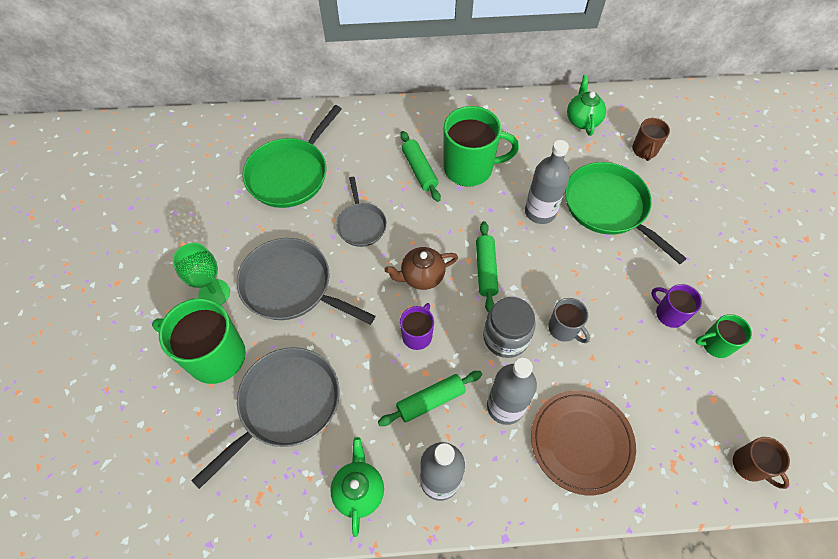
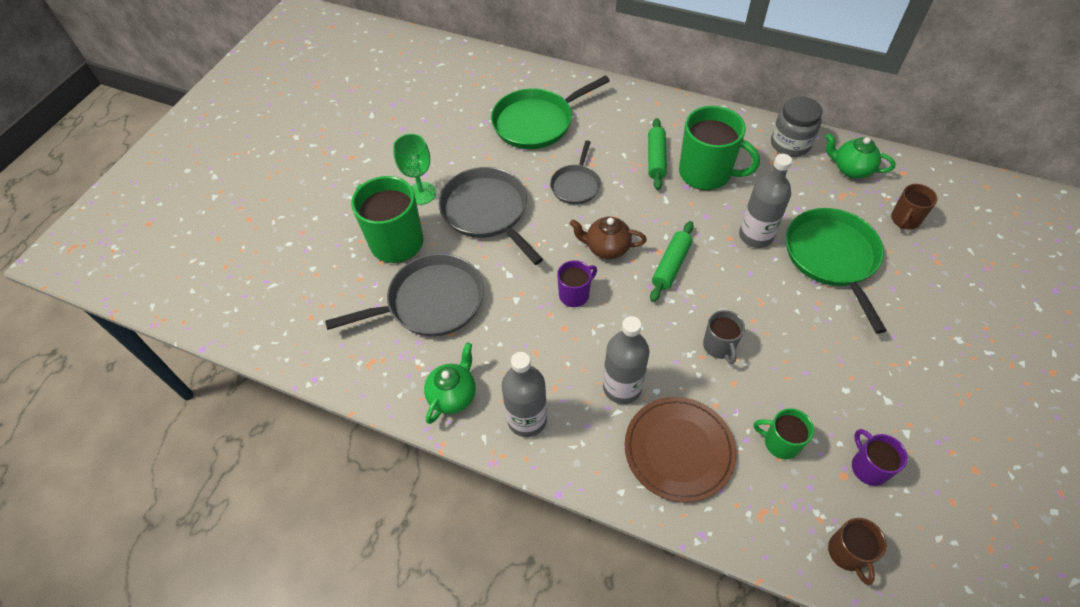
camera: 30 degrees right, 5 degrees down
green rolling pin [378,371,482,426] -> none
grey jar [483,297,536,358] -> grey jar moved to [771,96,822,157]
green teapot [567,75,606,136] -> green teapot turned 90 degrees counterclockwise [825,133,896,178]
purple mug [651,284,702,328] -> purple mug moved to [852,429,908,486]
green mug [695,314,752,358] -> green mug moved to [754,408,814,459]

